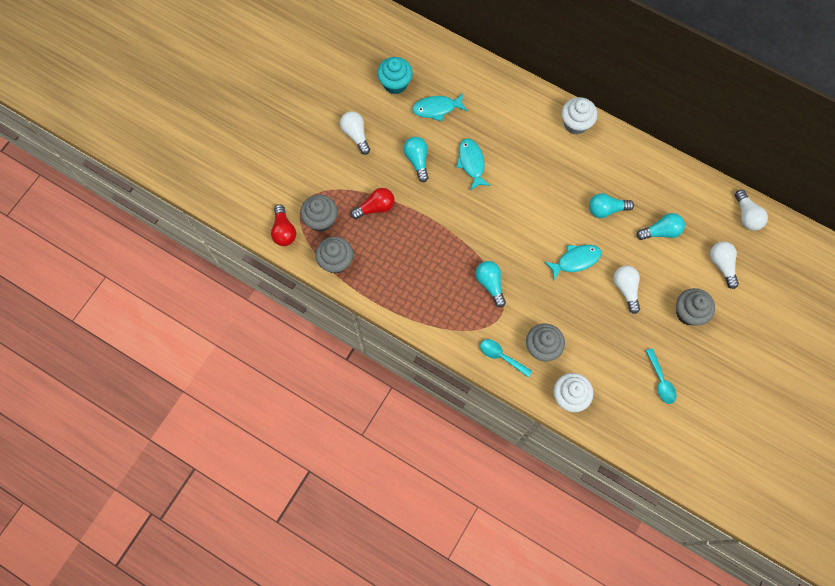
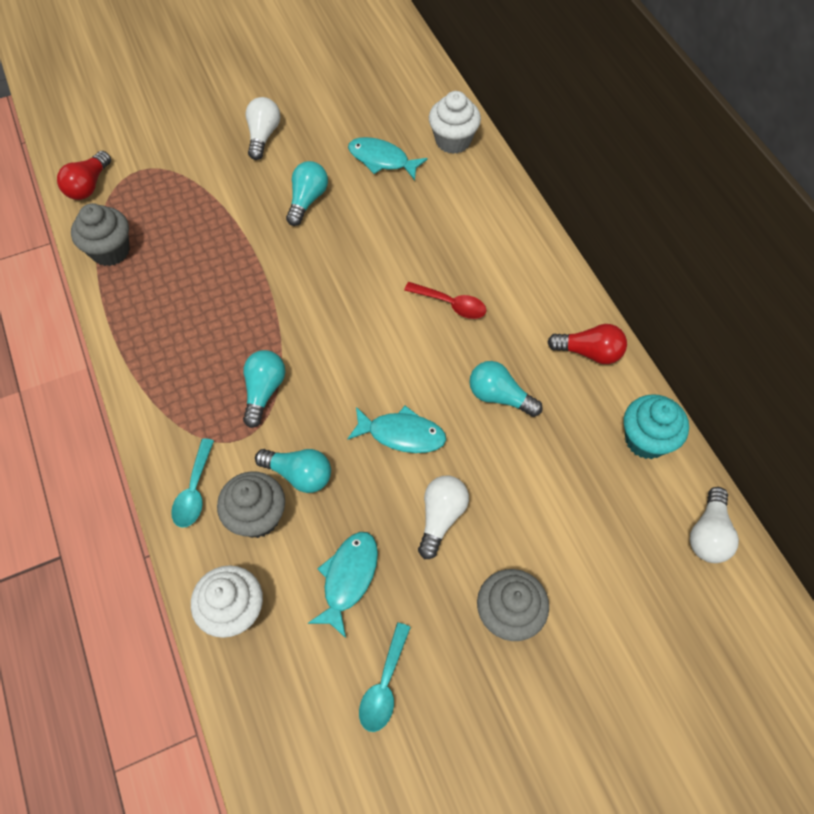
camera: 35 degrees right, 10 degrees down
grey cupcake [300,194,338,232] -> none
red light bulb [350,188,395,219] -> red light bulb moved to [547,324,627,364]
turquoise cupcake [377,57,413,94] -> turquoise cupcake moved to [624,394,689,459]
turquoise fish [456,139,491,191] -> turquoise fish moved to [308,532,378,638]
turquoise spoon [480,339,532,377] -> turquoise spoon turned 150 degrees counterclockwise [171,438,214,528]
white cupcake [562,97,597,134] -> white cupcake moved to [429,91,481,154]
turquoise light bulb [636,213,685,240] -> turquoise light bulb moved to [255,449,331,493]
white light bulb [710,241,739,289] -> none
none -> red spoon [404,282,486,319]

